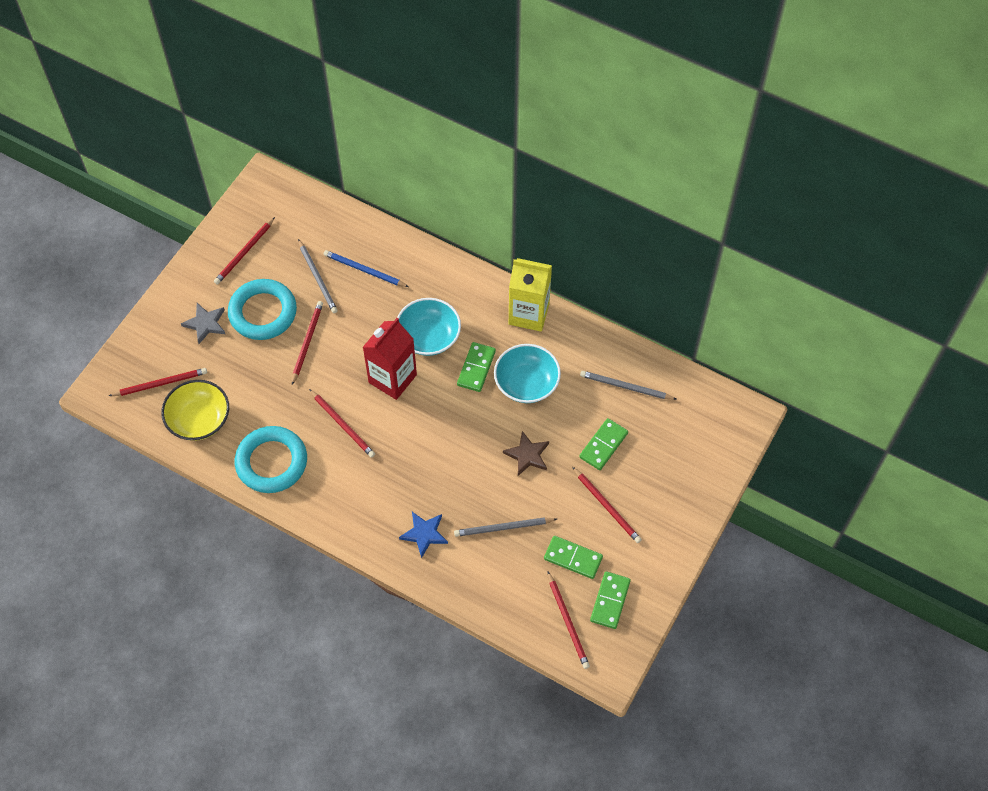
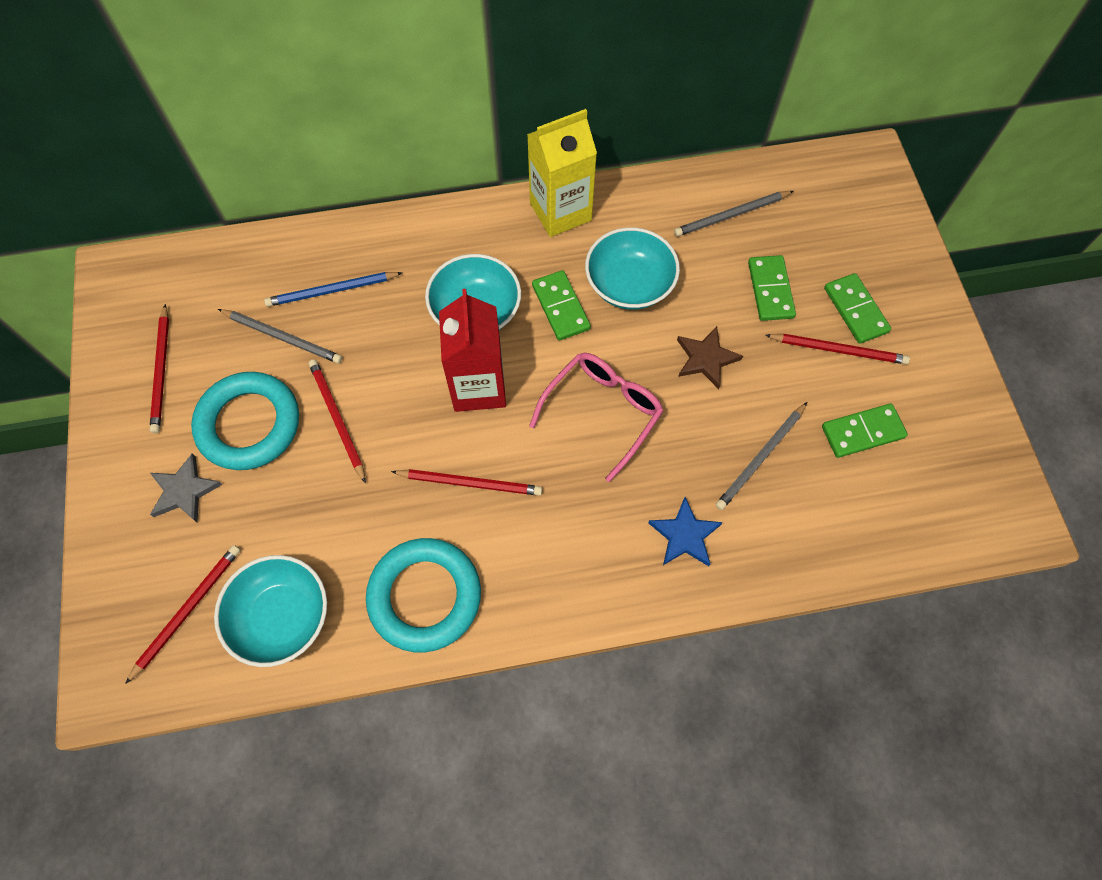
camera: 40 degrees left, 5 degrees up
yellow bowl [161,380,229,441] -> turquoise bowl [214,555,327,667]
red pencil [548,572,590,669] -> none
green domino [590,571,631,629] -> green domino moved to [824,273,891,344]
none -> pink glasses [529,353,663,482]

